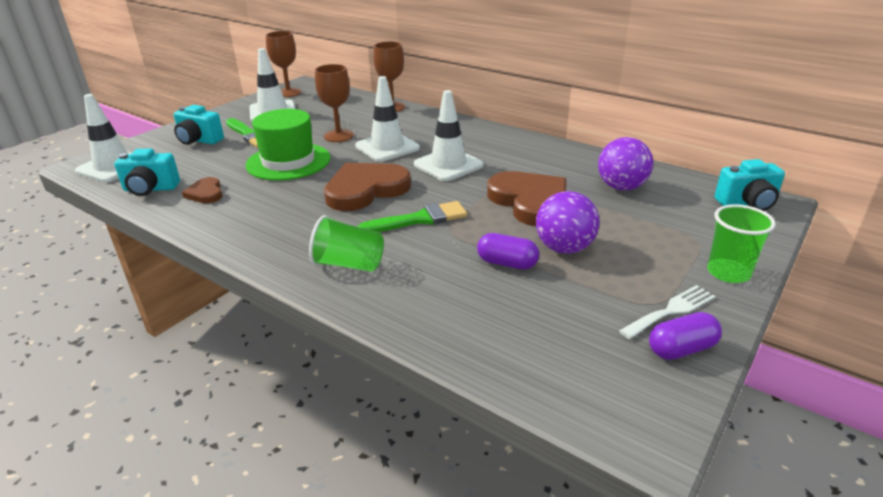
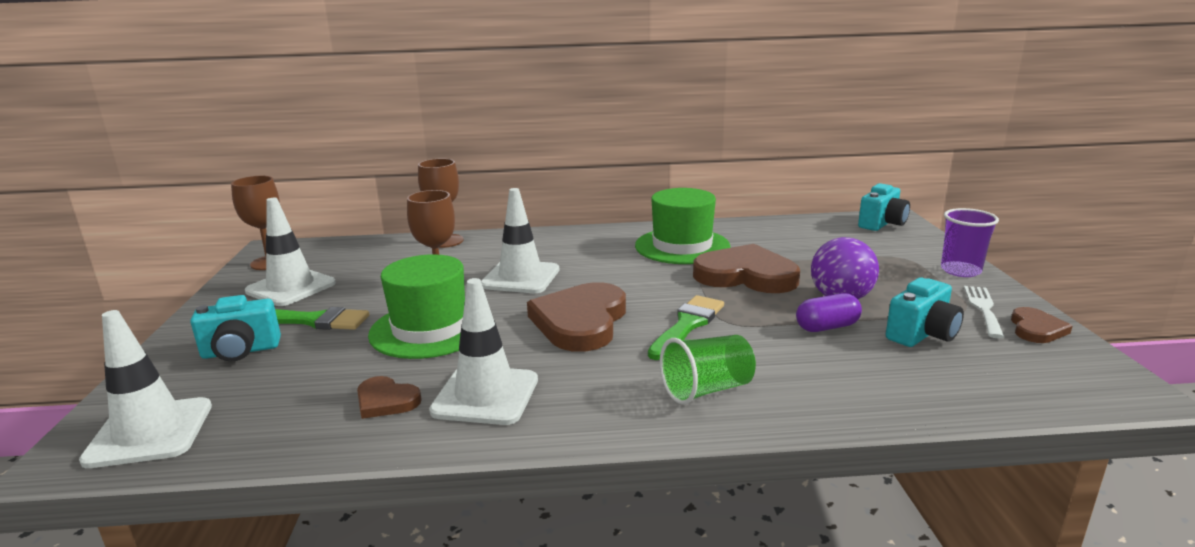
camera: 40 degrees left, 10 degrees down
turquoise camera [114,148,180,196] -> turquoise camera moved to [886,278,964,347]
white traffic cone [414,90,484,181] -> white traffic cone moved to [429,278,538,425]
purple ball [598,137,653,190] -> none
purple capsule [649,312,722,360] -> brown heart [1011,307,1072,343]
green cup [707,204,775,283] -> purple cup [941,208,999,277]
none -> green hat [635,188,731,264]

